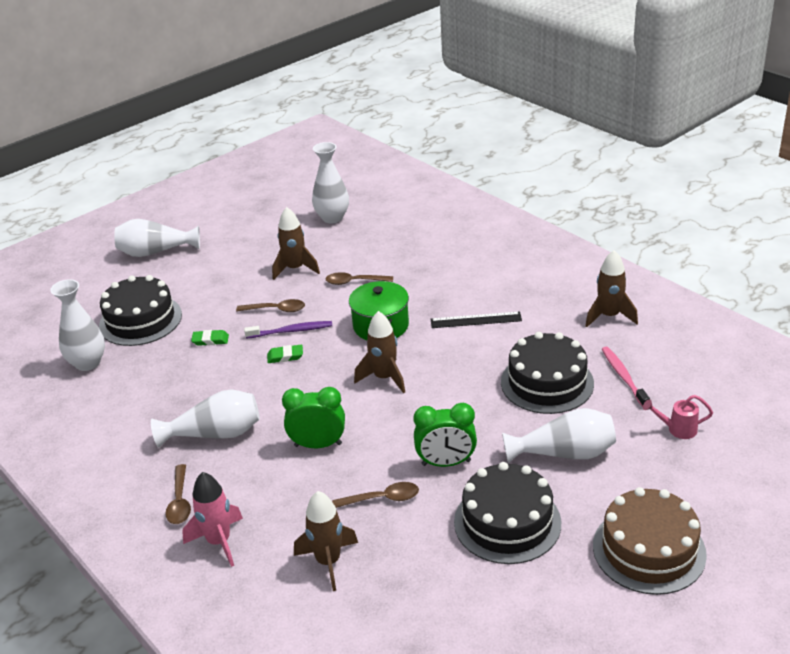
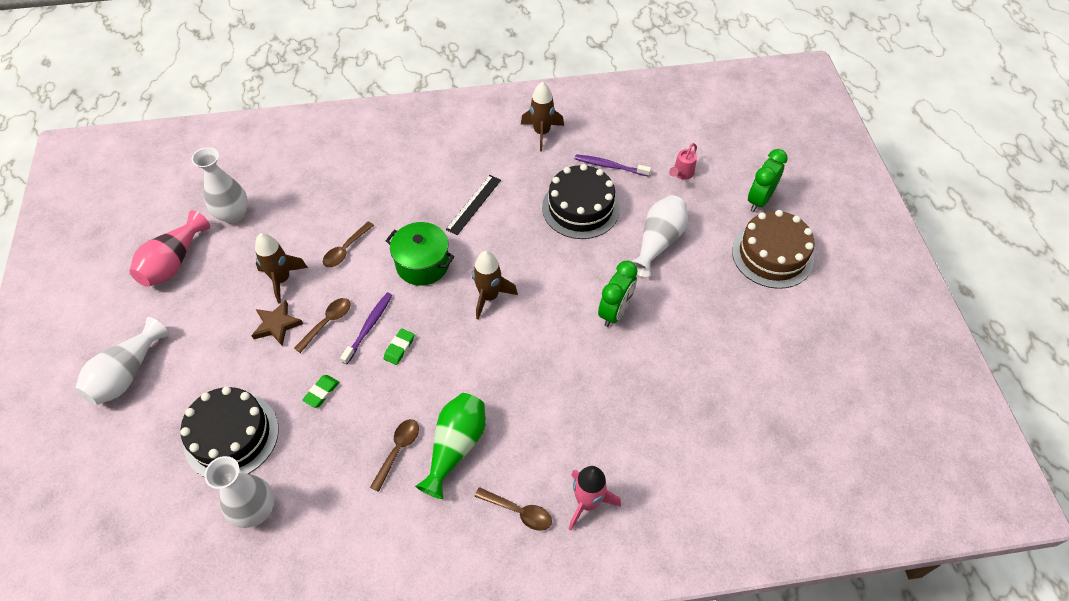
camera: 60 degrees left, 20 degrees up
white vase [151,390,260,448] -> green vase [415,393,486,499]
green clock [282,387,345,448] -> green clock moved to [748,149,788,212]
brown rocket [294,491,358,591] -> none
brown spoon [332,482,419,508] -> brown spoon moved to [370,419,419,492]
black cake [454,462,561,564] -> none
pink toothbrush [602,347,650,407] -> purple toothbrush [575,154,651,177]
none -> pink vase [129,210,210,287]
none -> brown star [251,300,303,346]

